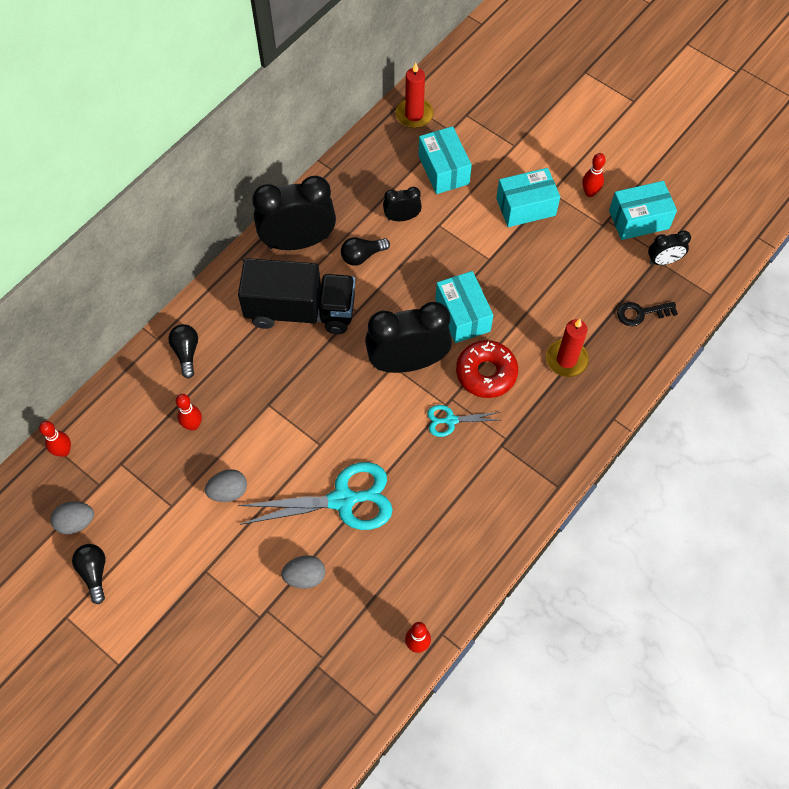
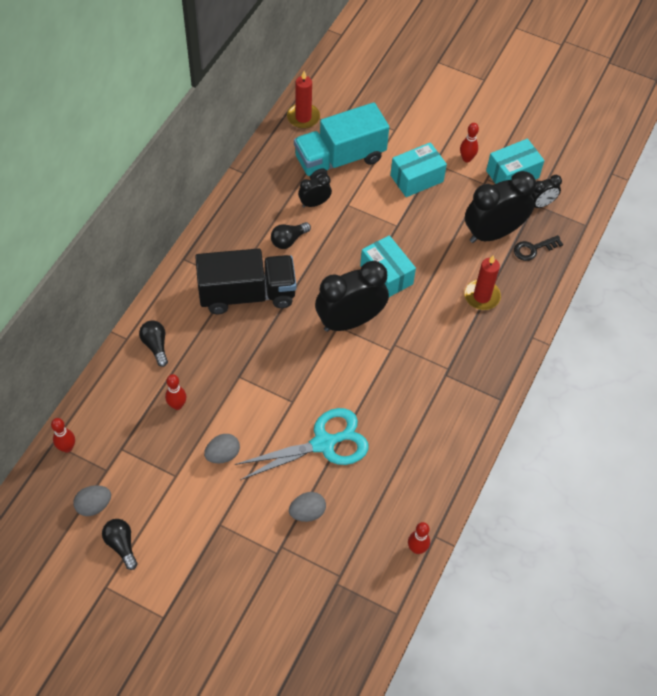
camera: 15 degrees left, 5 degrees down
black clock [252,176,336,250] -> black clock moved to [465,171,536,243]
turquoise box [418,126,472,194] -> turquoise truck [294,102,389,179]
turquoise scissors [427,405,500,437] -> none
red donut [456,340,518,398] -> none

